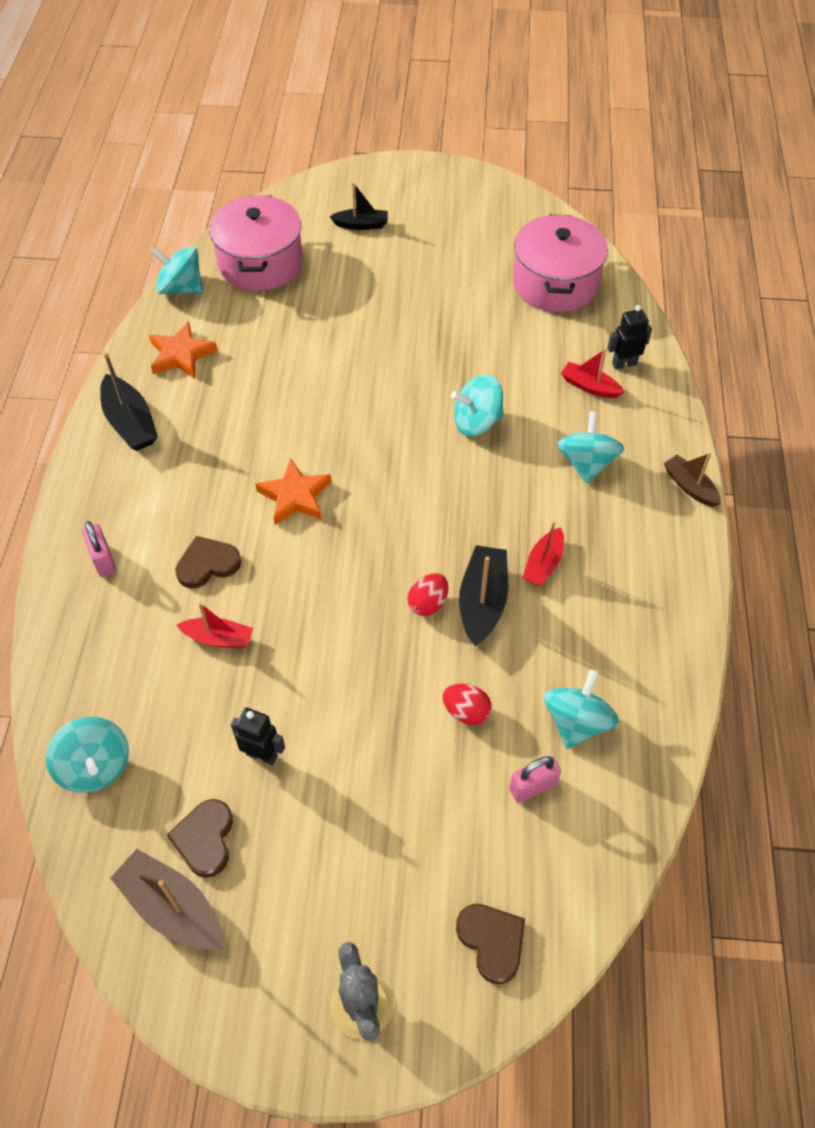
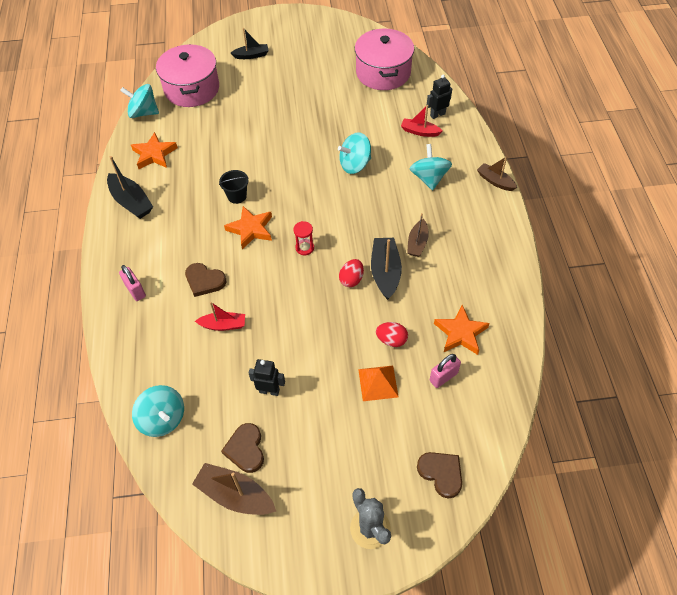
camera: 10 degrees left, 0 degrees up
brown heart [175,536,241,589] -> brown heart turned 120 degrees counterclockwise [185,263,226,297]
red boat [522,521,564,586] -> brown boat [407,213,429,257]
turquoise spinning top [544,669,619,749] -> orange star [434,305,490,355]
none -> black bucket [219,170,249,204]
none -> red hourglass [293,221,314,255]
none -> orange pyramid [358,366,399,401]

